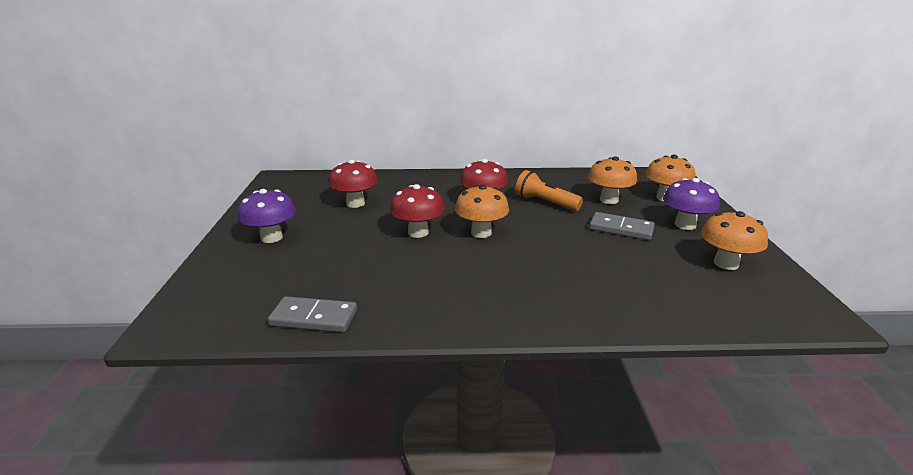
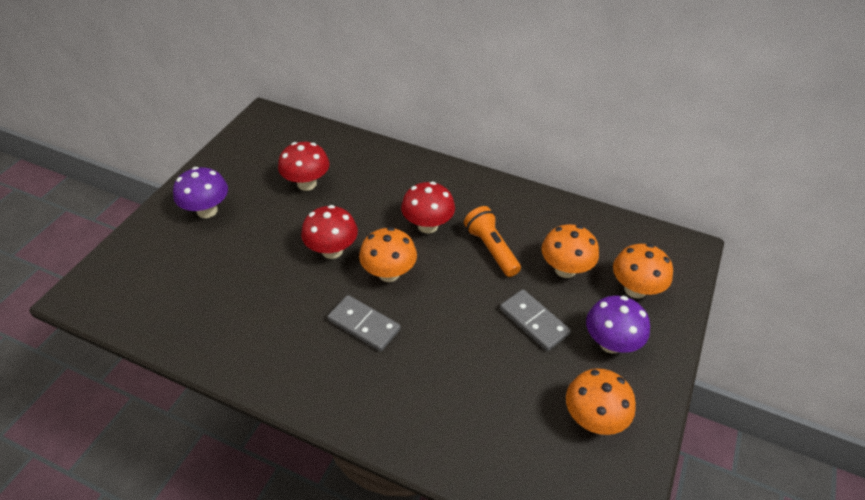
camera: 25 degrees right, 20 degrees up
grey domino [268,296,357,332] -> grey domino moved to [327,295,401,352]

